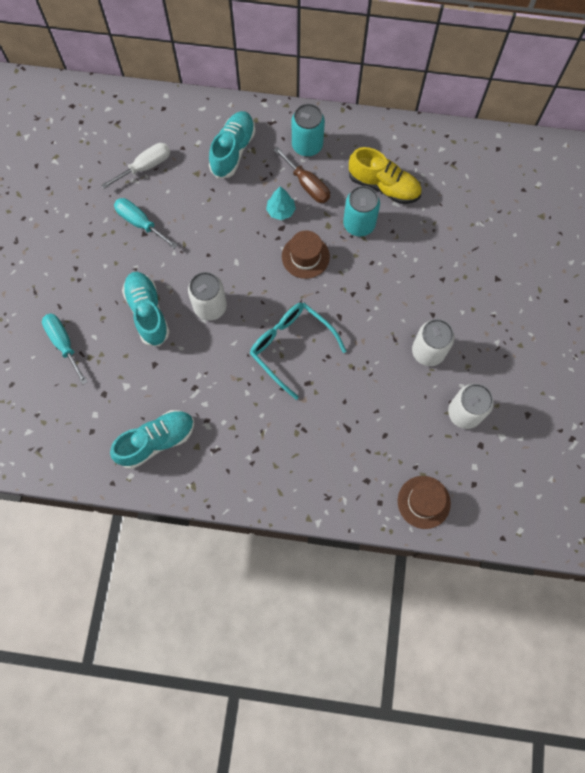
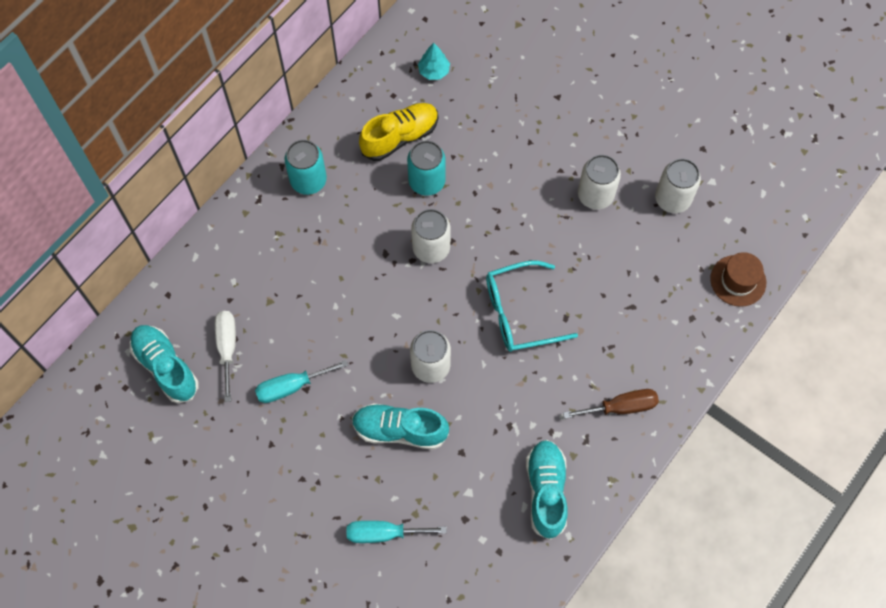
camera: 60 degrees left, 5 degrees down
turquoise shoe [209,111,255,179] -> turquoise shoe moved to [130,325,198,403]
turquoise tree [266,186,296,220] -> turquoise tree moved to [418,43,450,80]
brown screwdriver [274,147,330,203] -> brown screwdriver moved to [563,389,659,419]
brown hat [282,231,330,279] -> white can [411,209,451,263]

